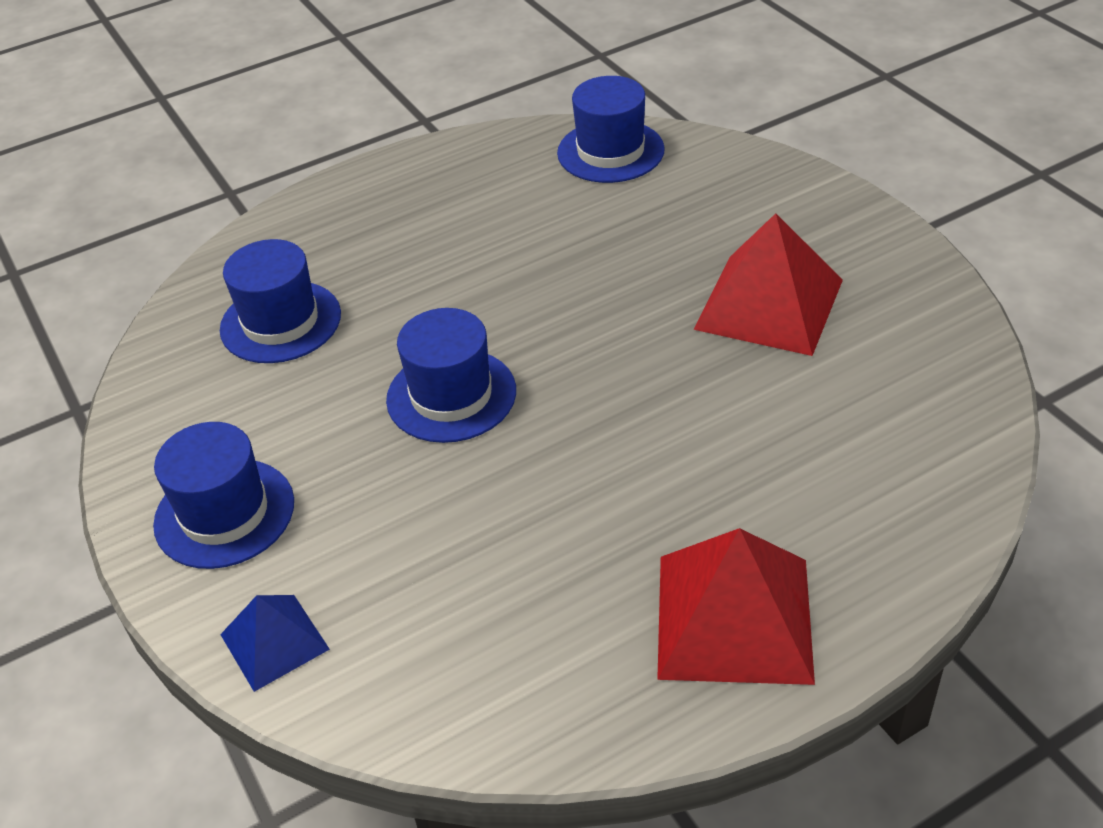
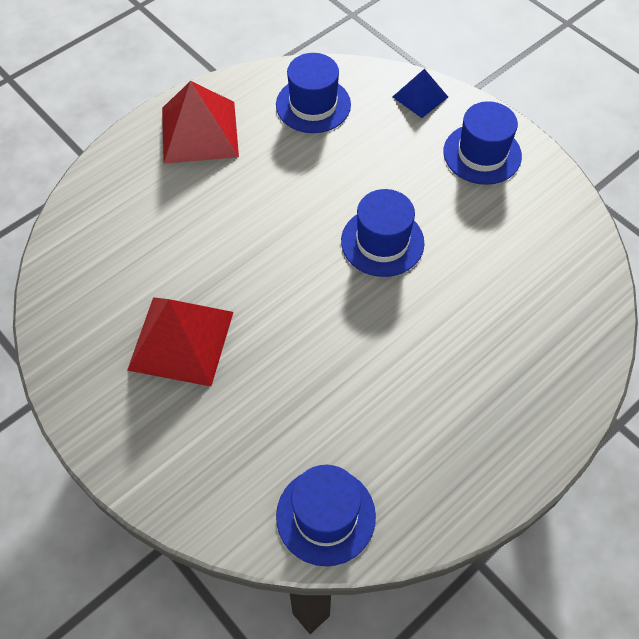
camera: 165 degrees right, 15 degrees up
blue hat [220,239,341,363] -> blue hat moved to [276,53,351,133]

